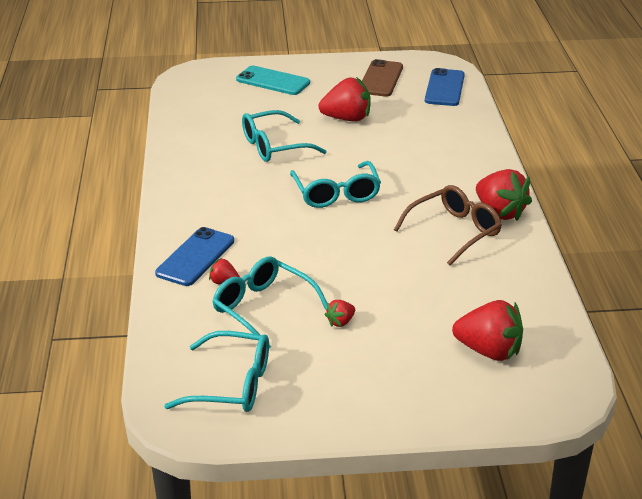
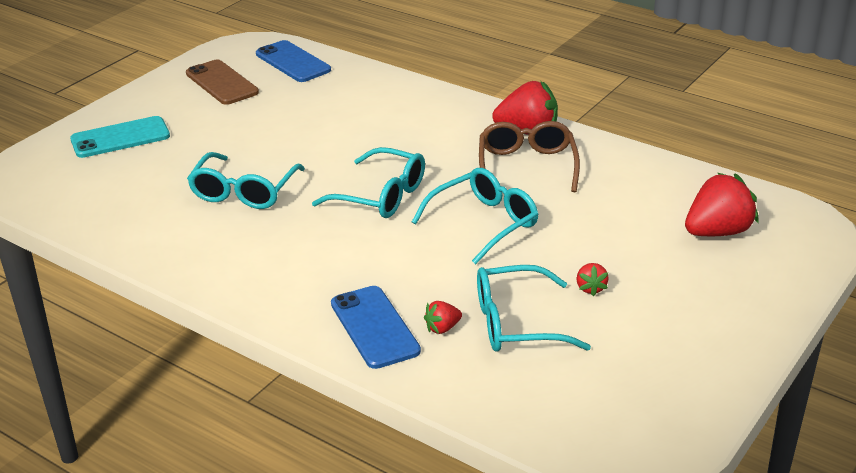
camera: 50 degrees left, 0 degrees up
turquoise glasses [164,331,269,412] -> turquoise glasses moved to [412,168,538,264]
red strawberry [319,77,371,121] -> none

